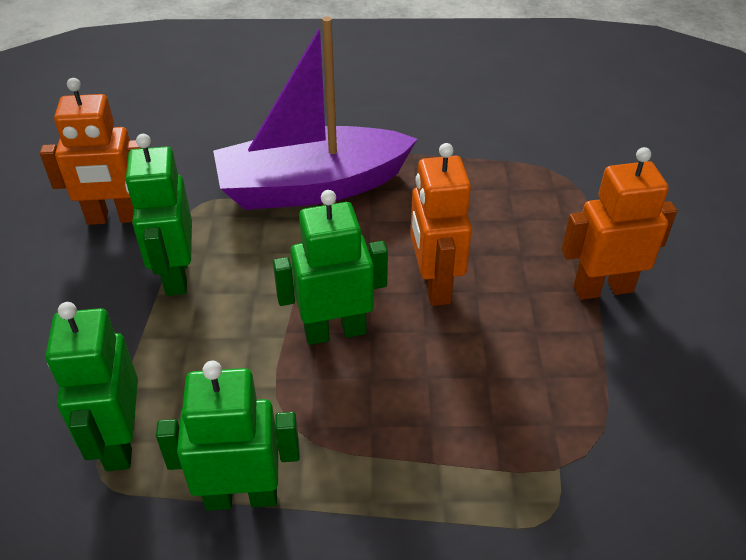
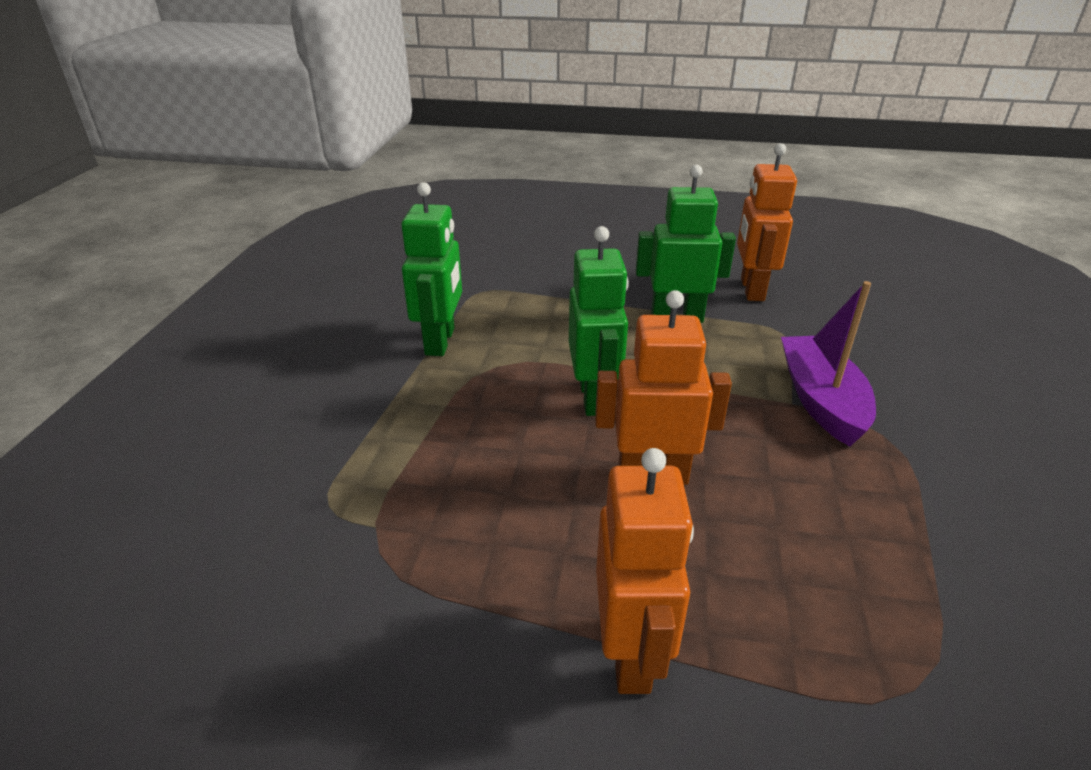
camera: 100 degrees right, 10 degrees down
green robot [46,302,138,471] -> none
purple boat [213,16,417,210] -> purple boat [781,281,876,446], size x0.66

